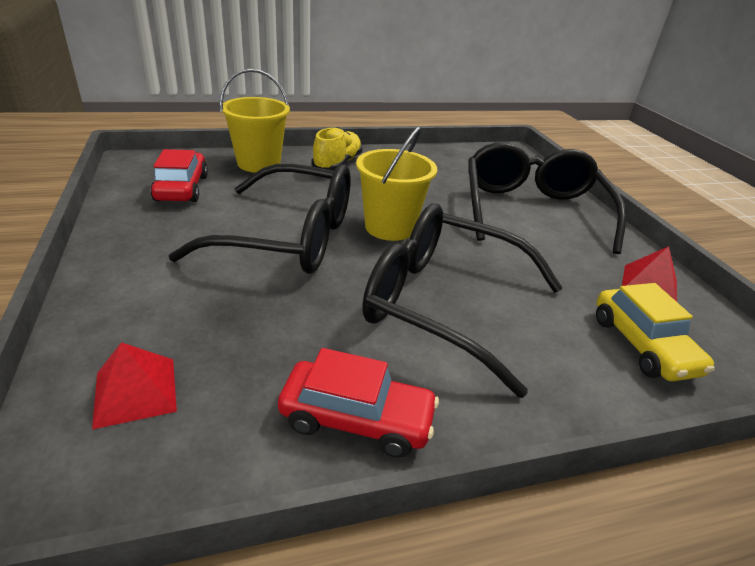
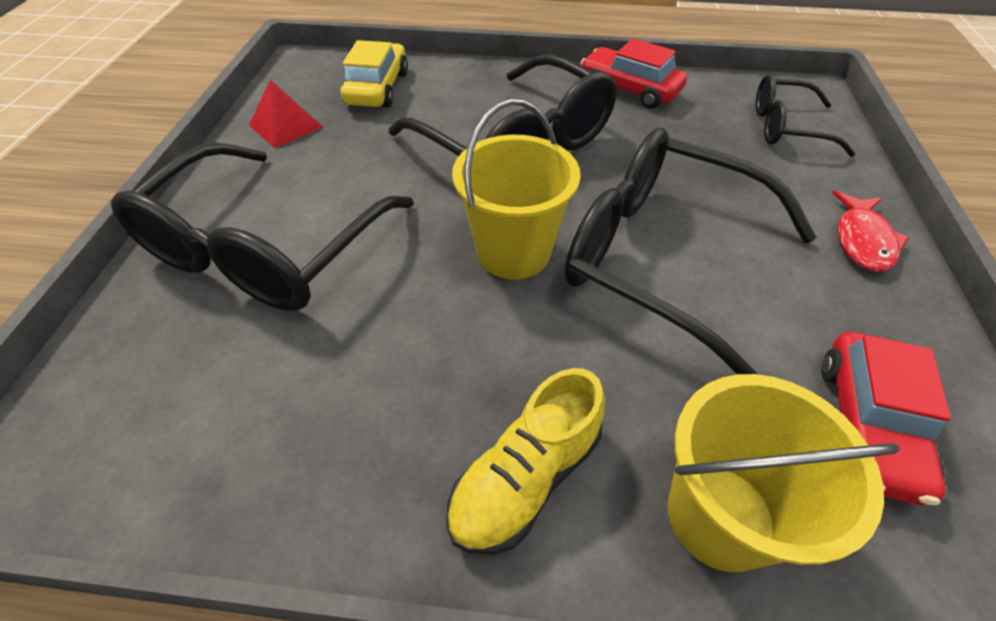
camera: 155 degrees left, 15 degrees up
red pyramid [92,342,177,429] -> black glasses [755,74,855,157]
none -> red fish [832,191,909,272]

